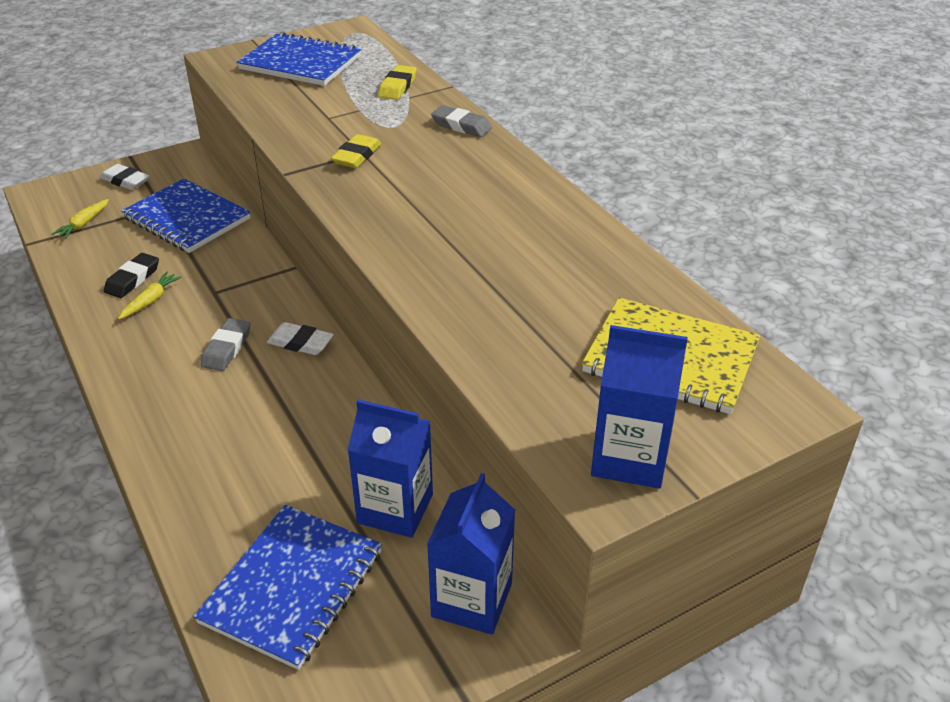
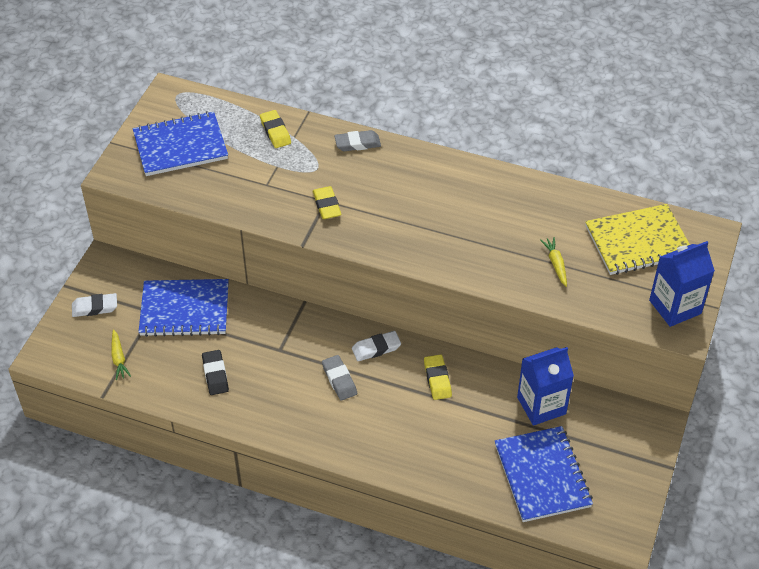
camera: 40 degrees left, 10 degrees up
yellow carrot [118,272,182,319] -> yellow carrot moved to [540,237,567,287]
blue carton [427,473,515,635] -> none
none -> yellow eraser [424,354,452,400]

